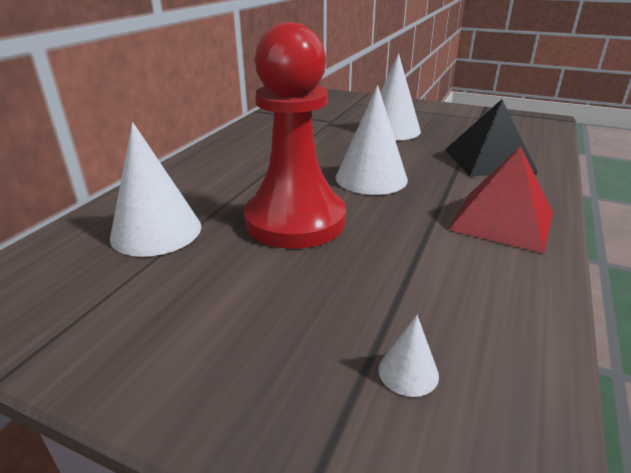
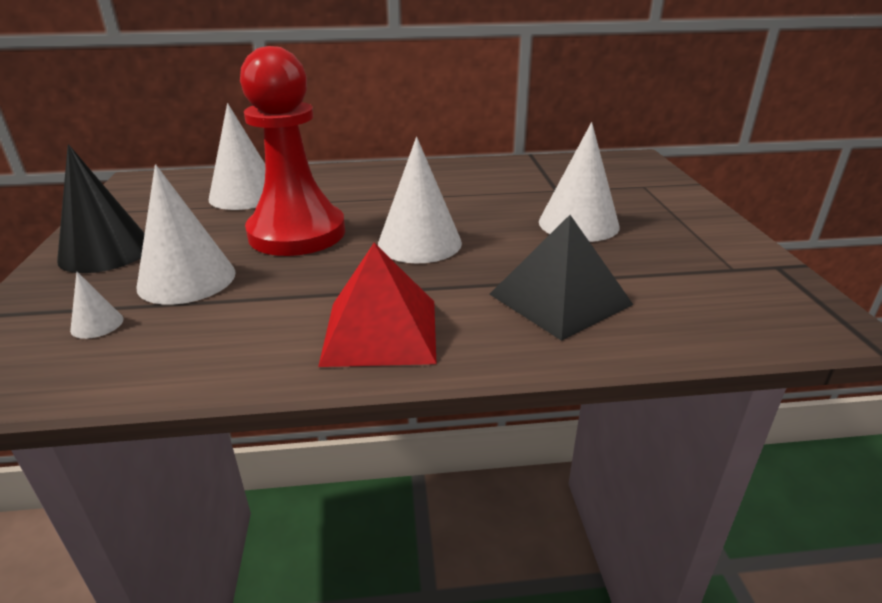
camera: 60 degrees right, 0 degrees up
none -> black cone [57,144,145,273]
none -> white cone [137,165,236,305]

